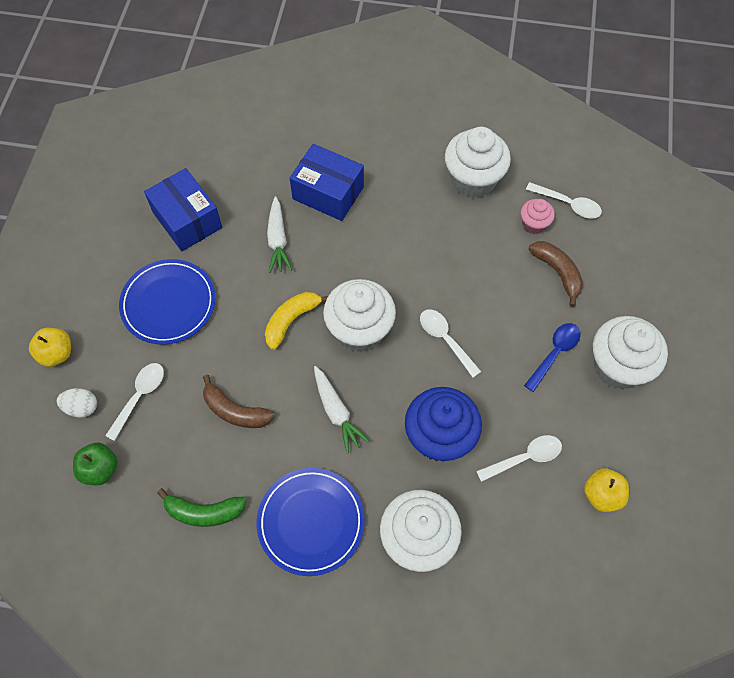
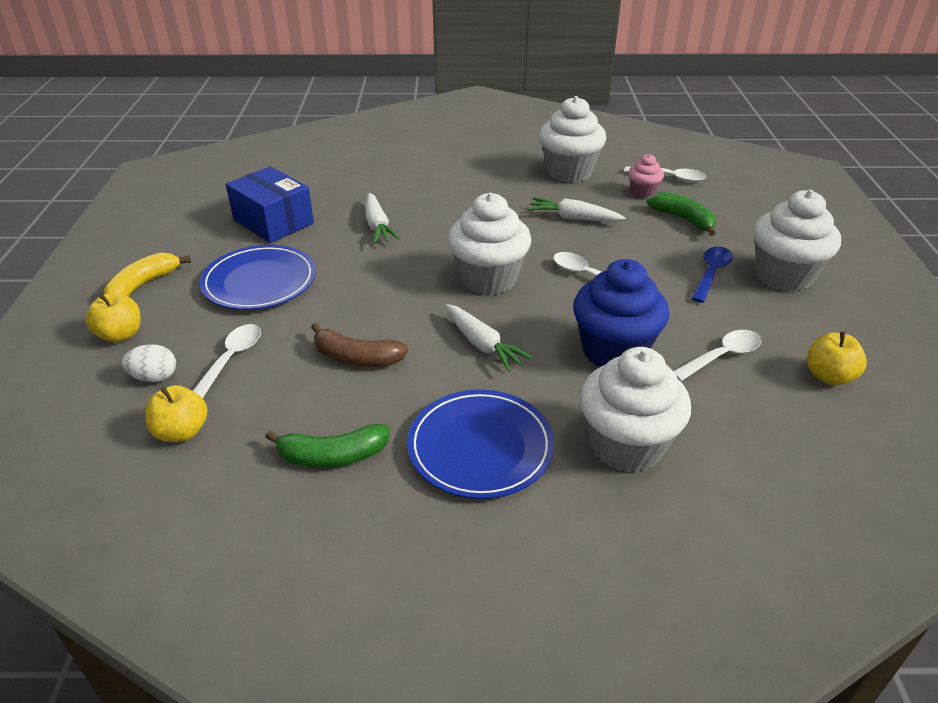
camera: 10 degrees left, 25 degrees down
green apple [73,443,118,485] -> yellow apple [145,385,207,442]
yellow banana [265,292,328,350] -> yellow banana moved to [104,252,191,297]
blue box [290,144,364,221] -> none
brown banana [529,241,583,307] -> green banana [646,192,716,236]
none -> white carrot [528,197,625,222]

